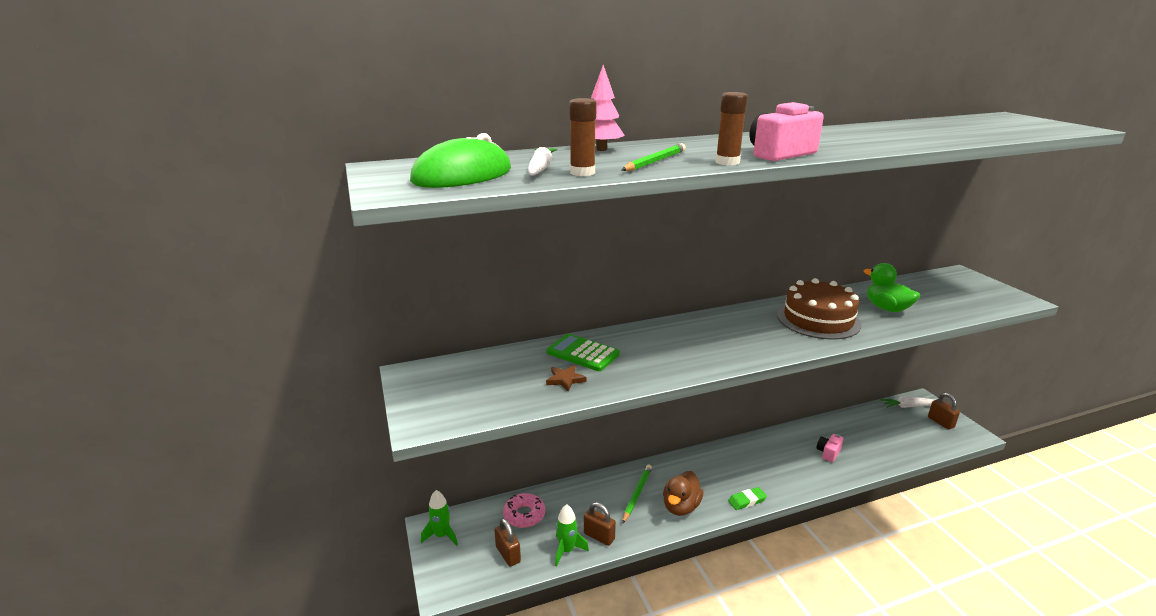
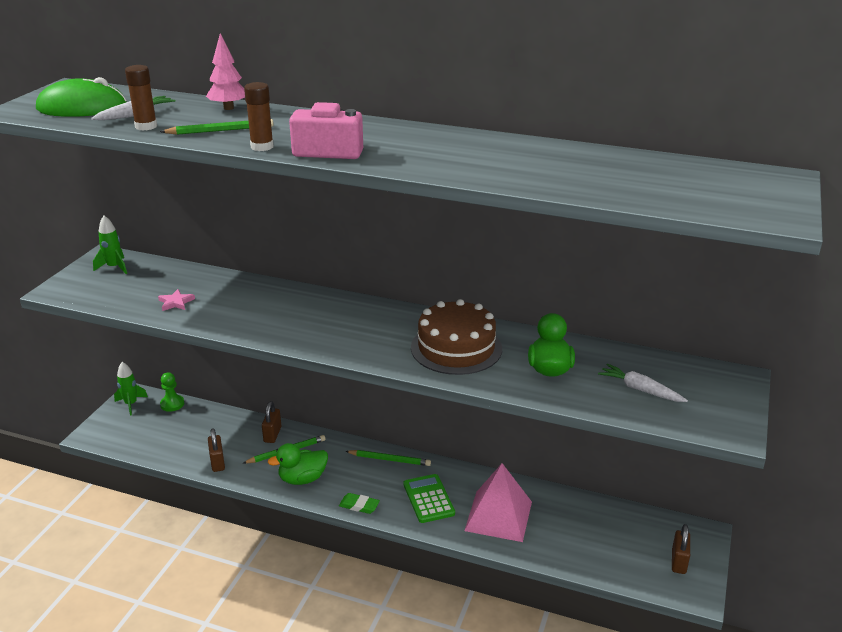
camera: 40 degrees right, 5 degrees up
brown padlock [494,518,521,567] -> brown padlock moved to [262,401,281,443]
pink donut [503,493,545,528] -> none
brown star [546,365,587,392] -> pink star [158,289,195,311]
green calculator [547,334,620,371] -> green calculator moved to [403,474,455,523]
green rocket [555,504,589,567] -> green rocket moved to [93,216,127,274]
brown duck [663,471,703,516] -> green duck [268,443,328,485]
pink camera [816,434,843,462] -> pink pyramid [464,463,532,542]
white carrot [881,397,935,408] -> white carrot moved to [598,364,688,402]
none -> green pawn [160,372,184,412]
none -> green pencil [345,450,431,466]

